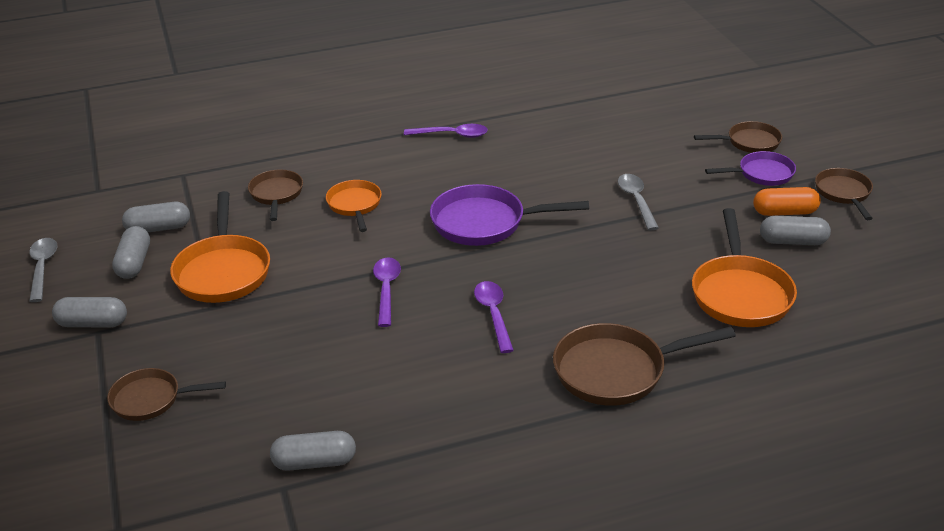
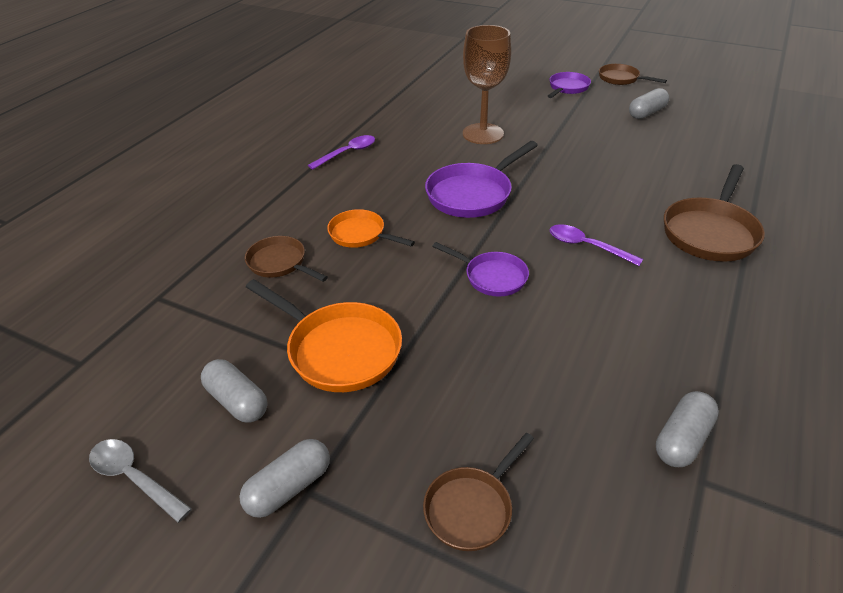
camera: 45 degrees left, 5 degrees up
grey capsule [122,202,190,232] -> none
purple spoon [373,257,401,327] -> purple pan [432,242,529,296]
grey spoon [618,174,659,230] -> none
orange pan [692,208,797,327] -> none
brown pan [694,121,782,153] -> none
orange capsule [753,187,821,216] -> none
none -> brown goblet [463,25,511,144]

